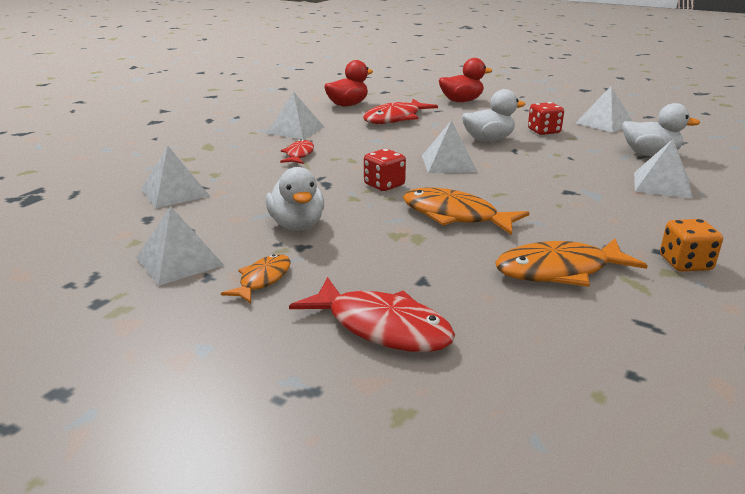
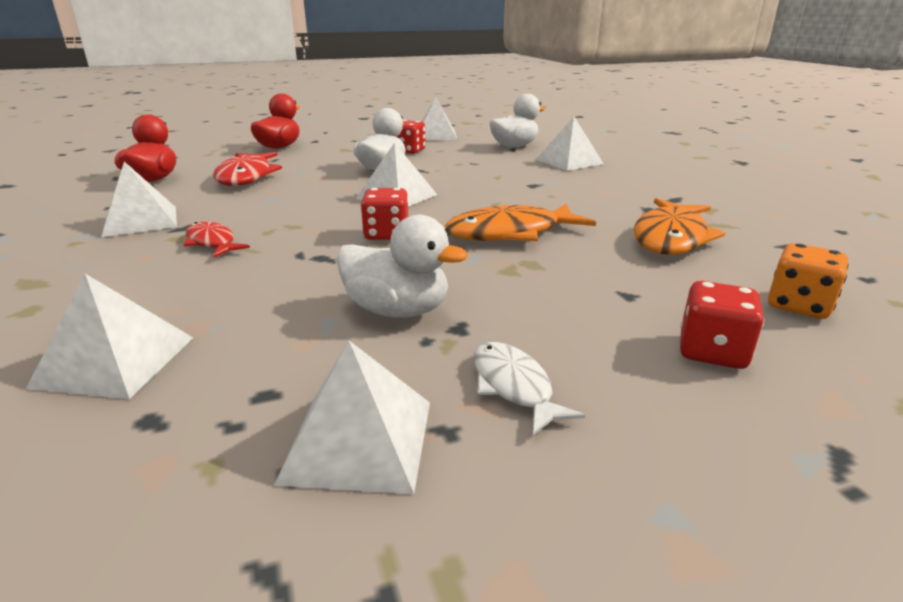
camera: 50 degrees left, 0 degrees up
orange fish [221,254,291,303] -> white fish [474,342,585,435]
red fish [289,277,455,352] -> red dice [680,281,764,369]
orange dice [660,219,723,272] -> orange dice moved to [768,243,848,319]

